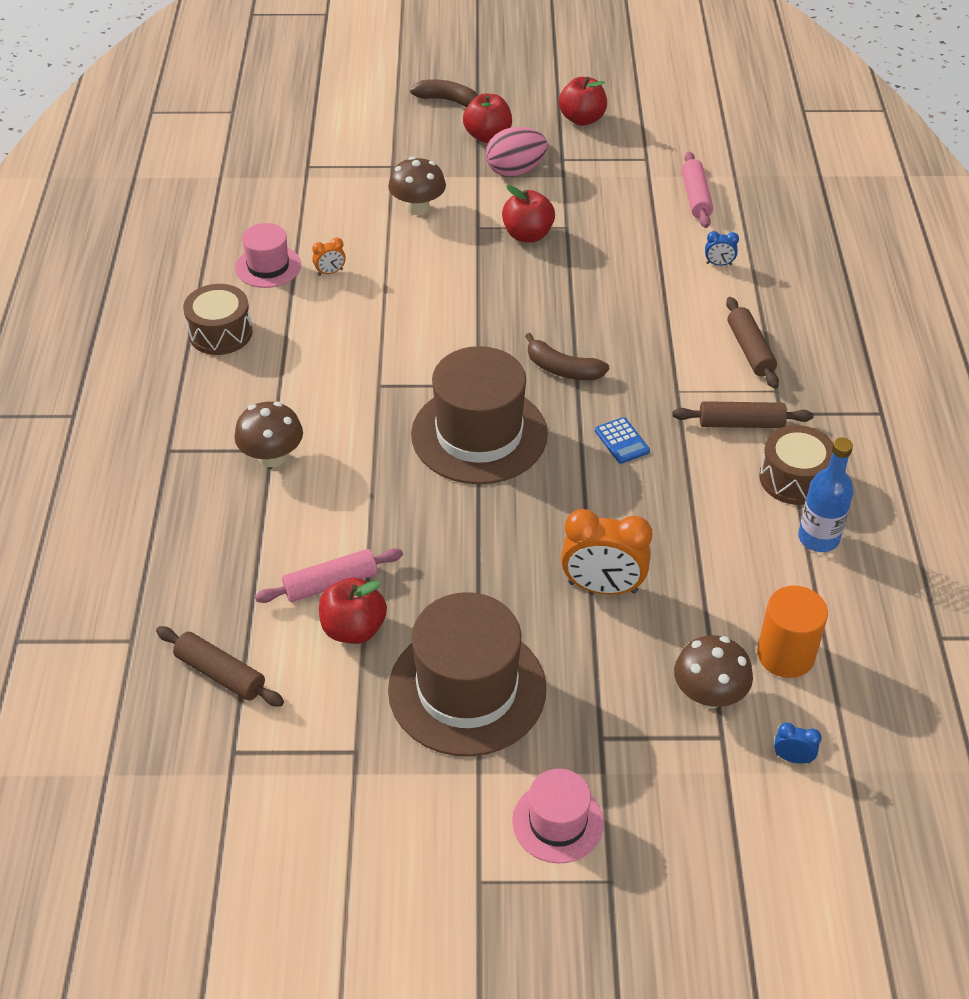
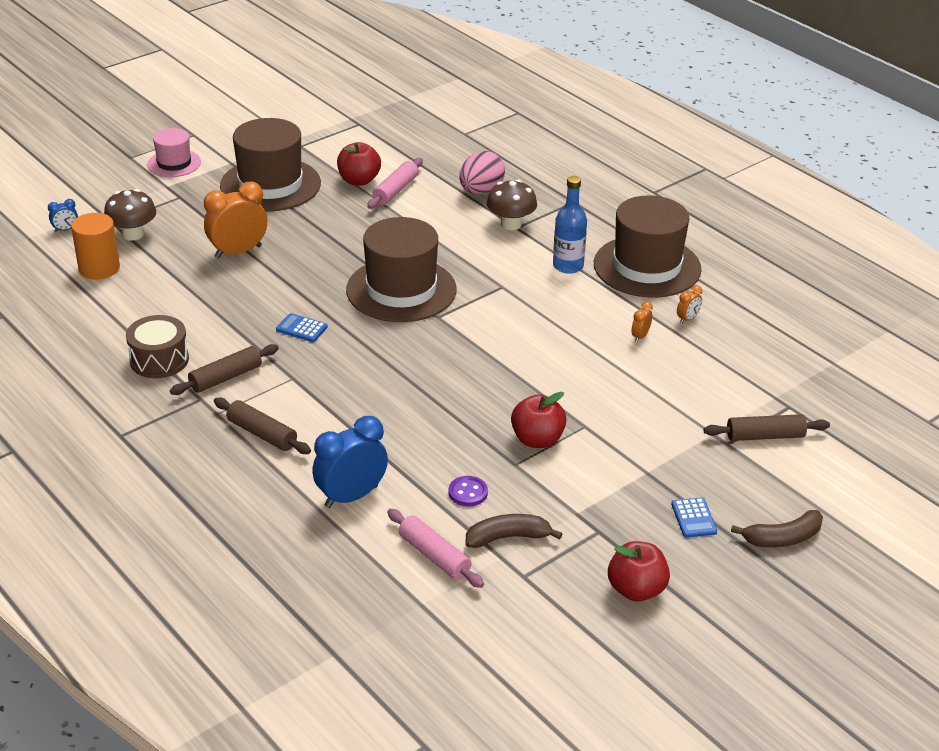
camera: 140 degrees right, 10 degrees down
brown rolling pin [156,626,284,707] -> brown rolling pin moved to [704,414,830,441]
brown drum [183,284,253,355] -> brown hat [594,195,702,298]
pink hat [235,223,301,288] -> orange clock [677,285,702,324]
brown mushroom [388,157,446,215] -> none
red apple [463,93,512,143] -> blue calculator [671,497,717,538]
pink egg [486,127,548,177] -> pink egg moved to [460,151,505,195]
brown banana [525,333,609,380] -> brown banana moved to [466,514,562,548]
blue clock [705,231,739,266] -> blue clock [312,416,388,508], size x2.19
blue bottle [798,438,854,552] -> blue bottle moved to [553,176,587,274]
none -> purple button [449,476,488,506]

